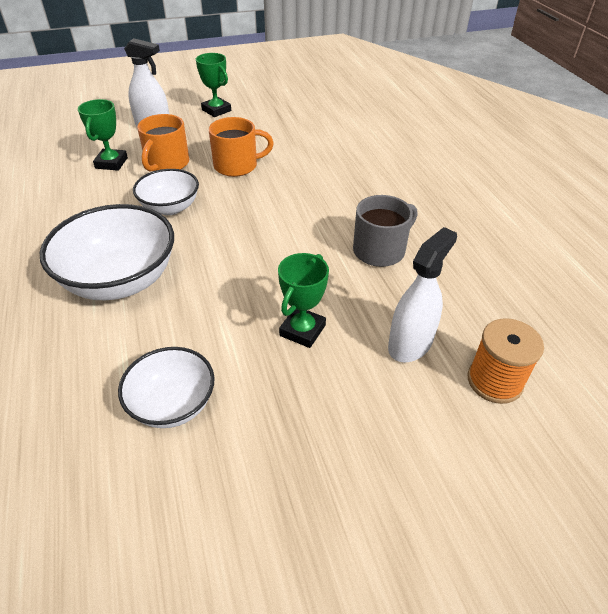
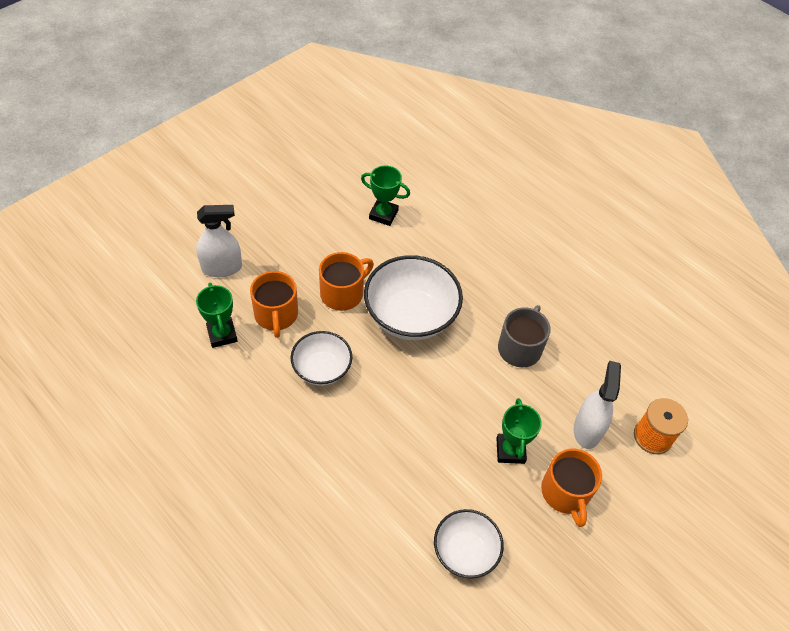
camera: 30 degrees left, 10 degrees up
white bowl [40,204,174,300] -> white bowl moved to [364,255,463,340]
green trophy [196,53,231,117] -> green trophy moved to [361,165,410,226]
none -> orange mug [541,449,602,527]

